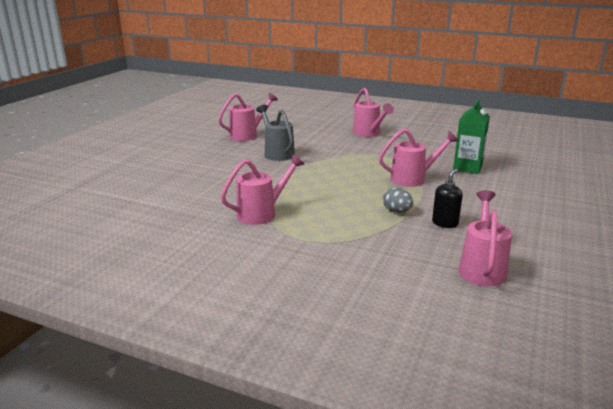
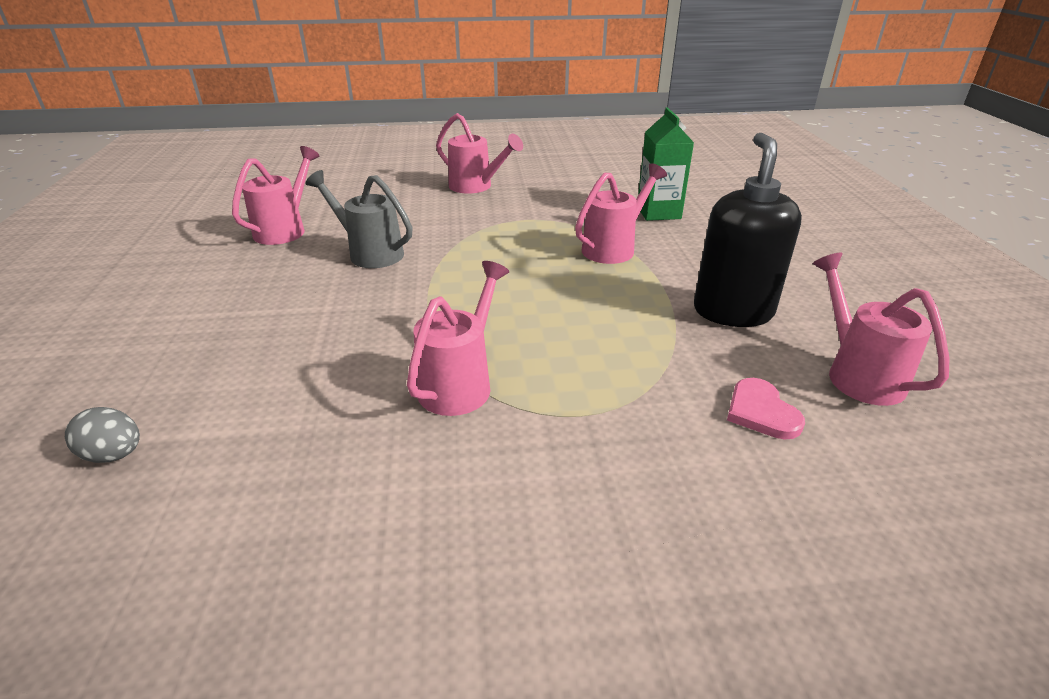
camera: 30 degrees left, 10 degrees up
grey egg [383,187,413,213] -> grey egg moved to [65,407,140,463]
black soap dispenser [432,169,462,228] -> black soap dispenser [694,133,802,327], size x1.95
none -> pink heart [727,378,805,439]

